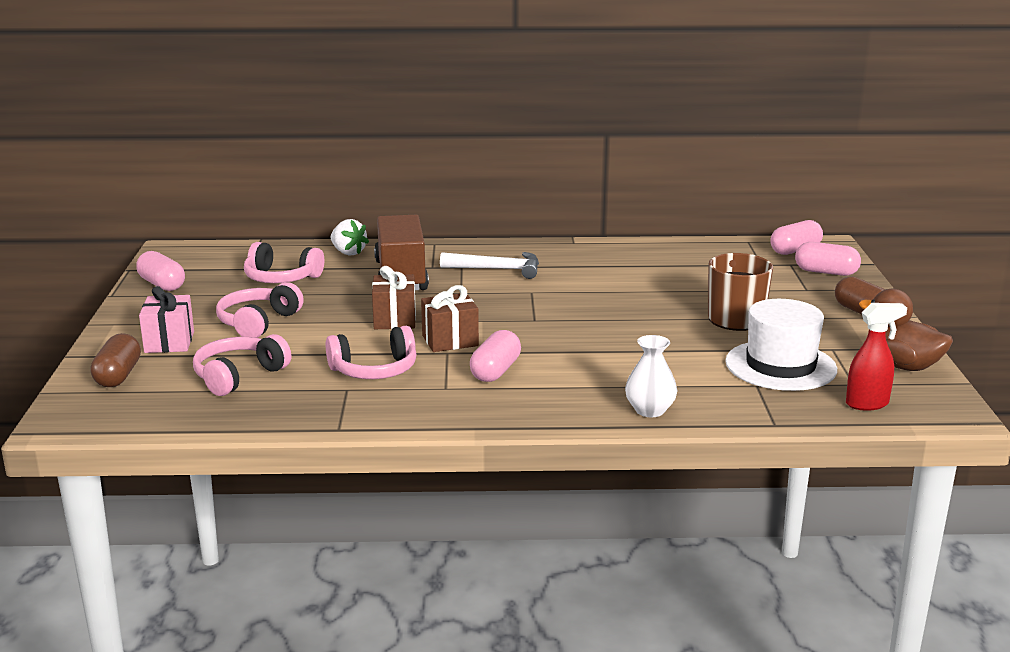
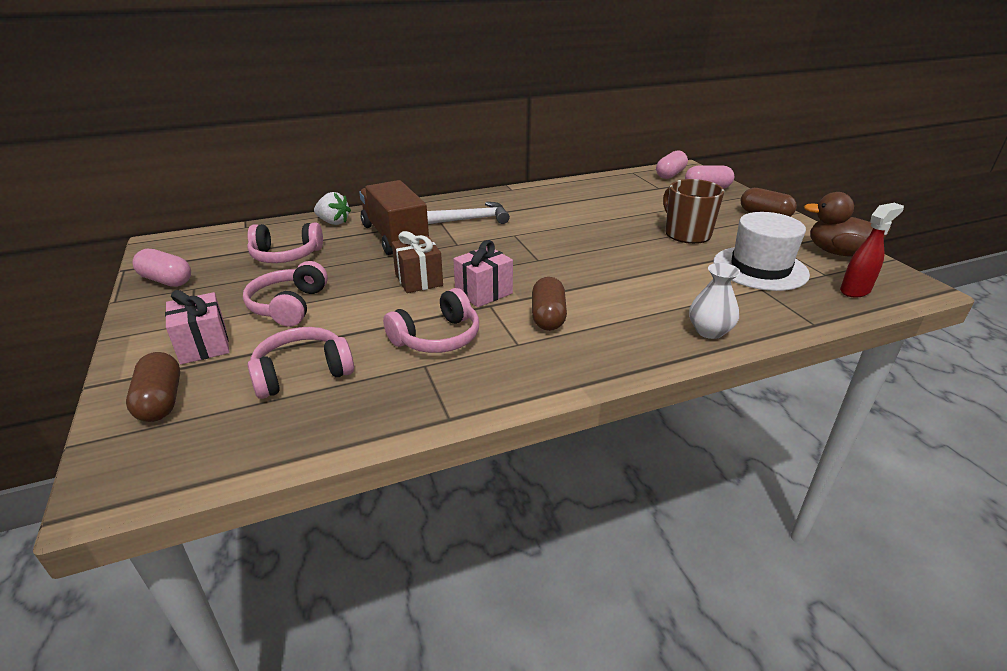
camera: 20 degrees left, 10 degrees up
pink headphones [193,334,291,396] -> pink headphones turned 45 degrees clockwise [247,327,354,399]
brown gift [421,285,479,352] -> pink gift [453,240,513,307]
pink capsule [470,330,521,382] -> brown capsule [532,277,567,331]

